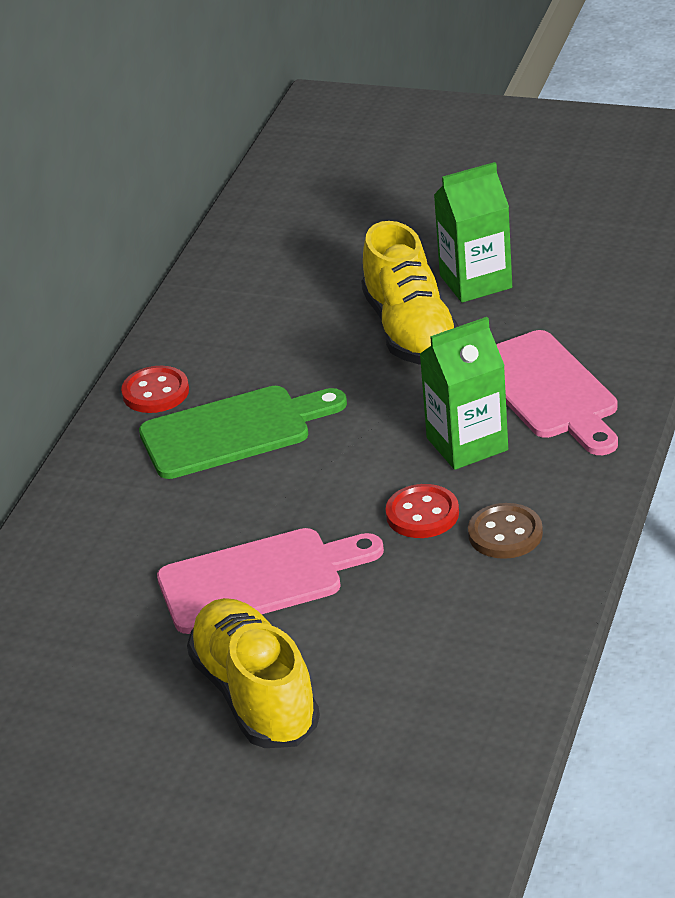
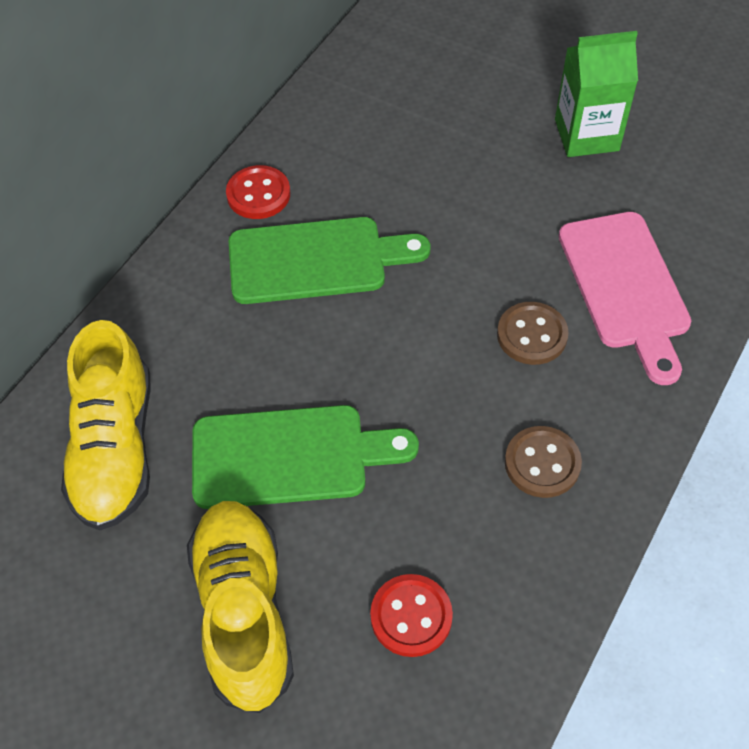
camera: 10 degrees right, 20 degrees up
pink cutting board [157,528,384,634] -> green cutting board [192,405,419,509]
yellow shoe [361,221,459,365] -> yellow shoe moved to [61,320,151,530]
red button [385,484,459,538] -> red button moved to [370,574,453,657]
green carton [420,317,508,470] -> brown button [497,302,569,365]

